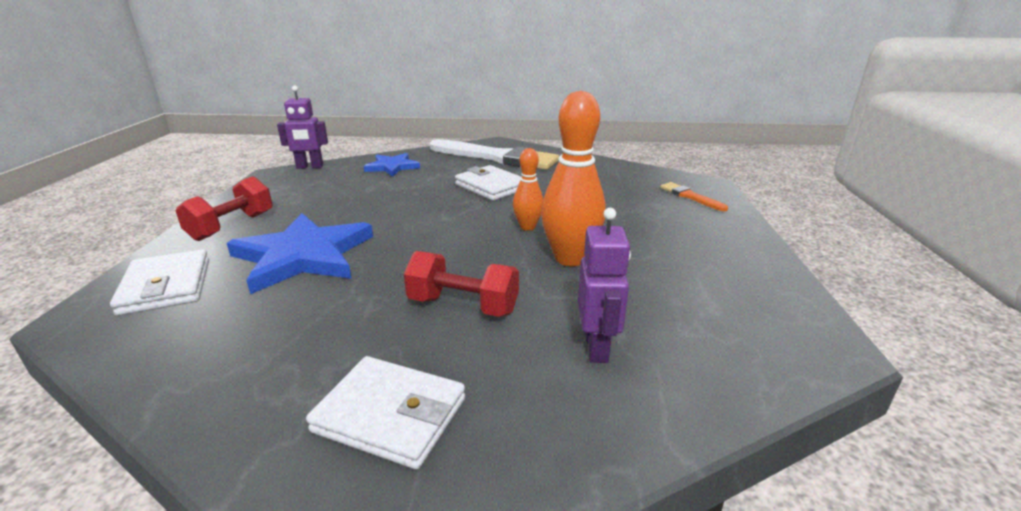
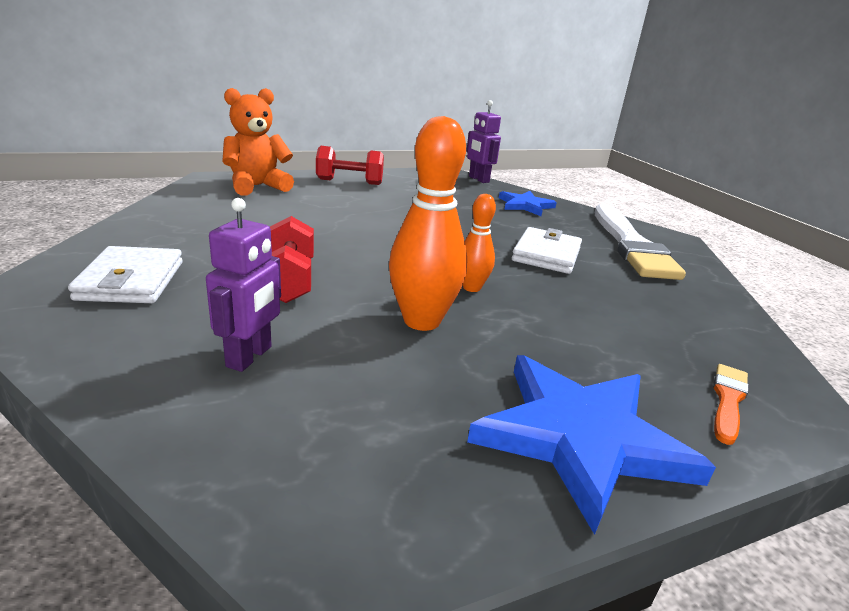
camera: 60 degrees right, 0 degrees up
white wallet [110,249,209,316] -> orange teddy bear [222,88,294,196]
blue star [227,213,373,294] -> blue star moved to [467,355,716,535]
purple robot [578,208,631,363] -> purple robot turned 45 degrees counterclockwise [206,198,281,372]

